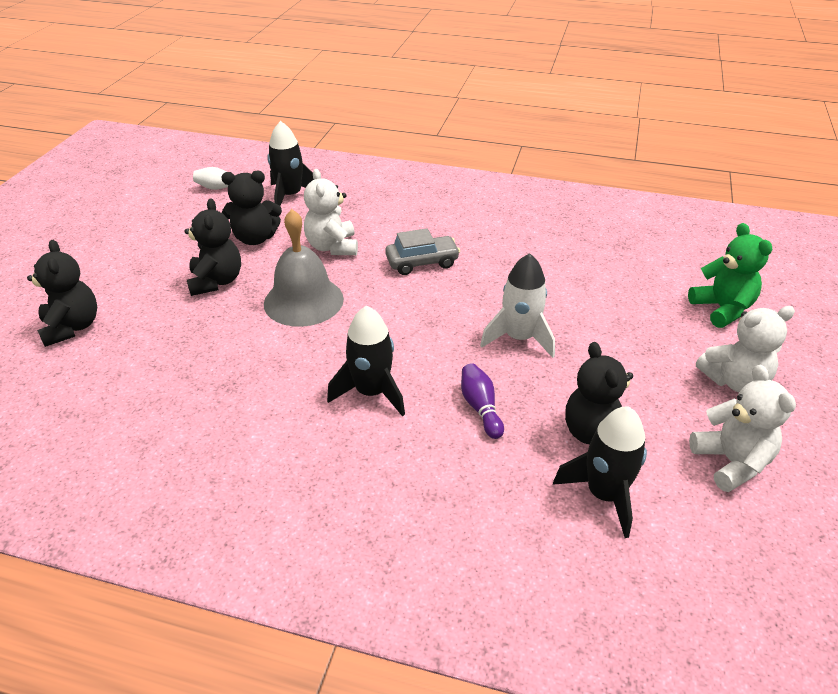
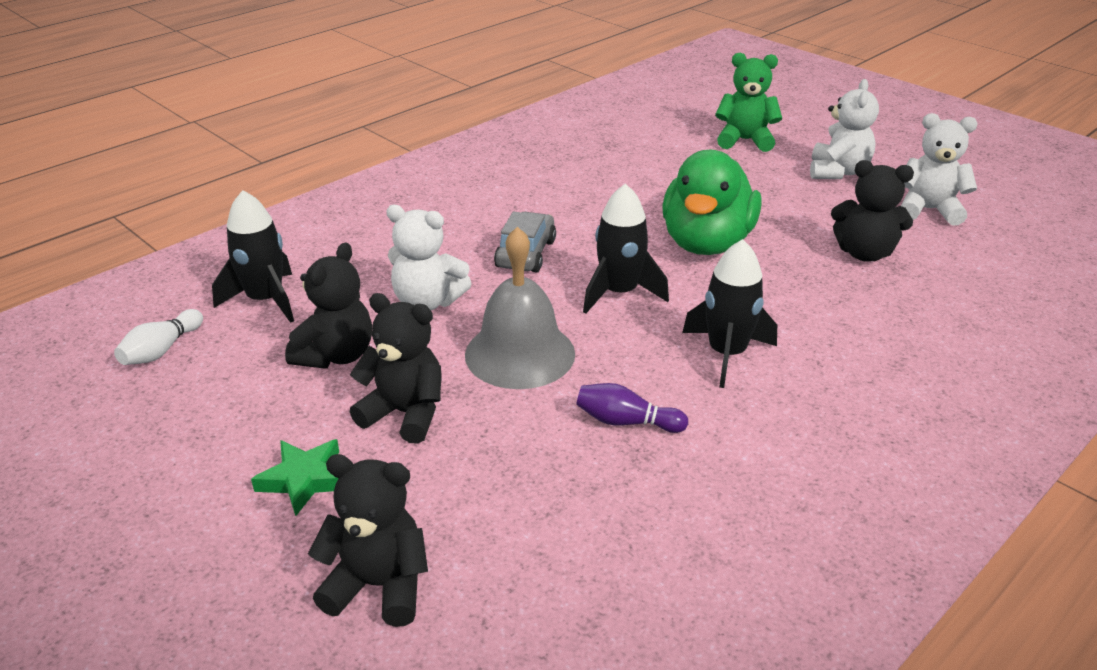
camera: 60 degrees left, 5 degrees down
purple bowling pin [461,363,504,439] -> purple bowling pin moved to [576,383,688,433]
white rocket [480,253,555,358] -> green duck [662,150,761,255]
black rocket [553,406,647,538] -> black rocket moved to [583,184,669,314]
none -> green star [251,439,339,516]

